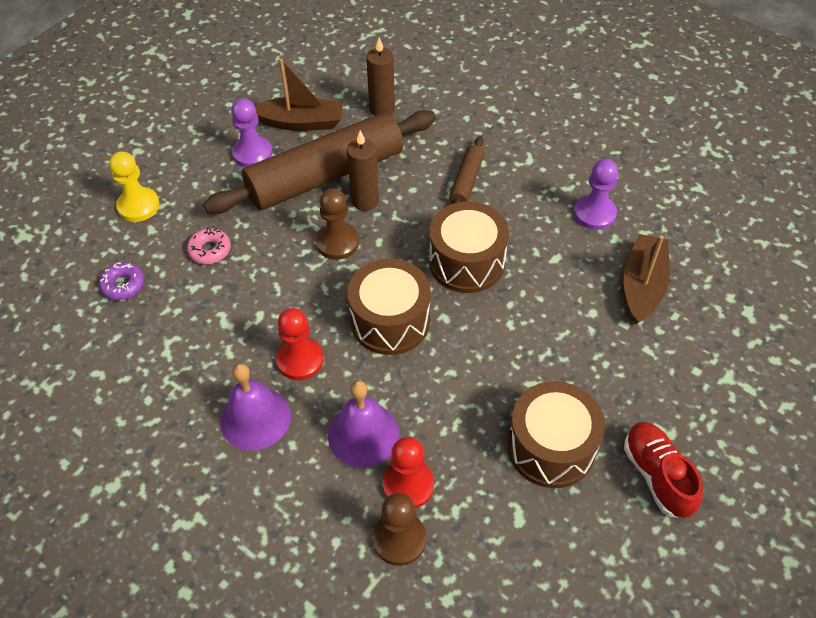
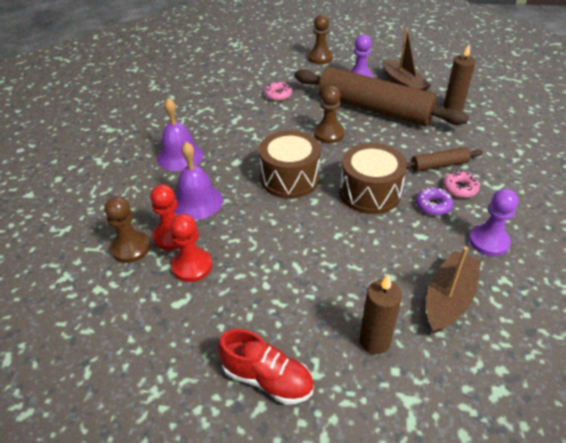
camera: 60 degrees right, 10 degrees down
purple donut [99,262,144,300] -> purple donut moved to [416,187,453,216]
yellow pawn [109,151,160,222] -> none
red pawn [276,308,324,380] -> red pawn moved to [170,214,212,282]
brown candle [347,130,379,211] -> brown candle moved to [360,274,402,355]
brown drum [507,381,605,488] -> none
brown boat [624,234,670,324] -> brown boat turned 45 degrees counterclockwise [426,247,481,334]
red shoe [624,422,703,518] -> red shoe turned 75 degrees clockwise [218,329,314,405]
none -> brown pawn [308,15,333,64]
none -> pink donut [443,171,480,198]

